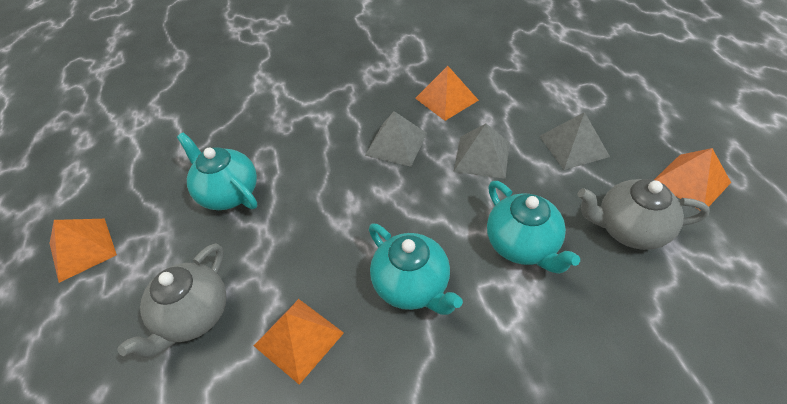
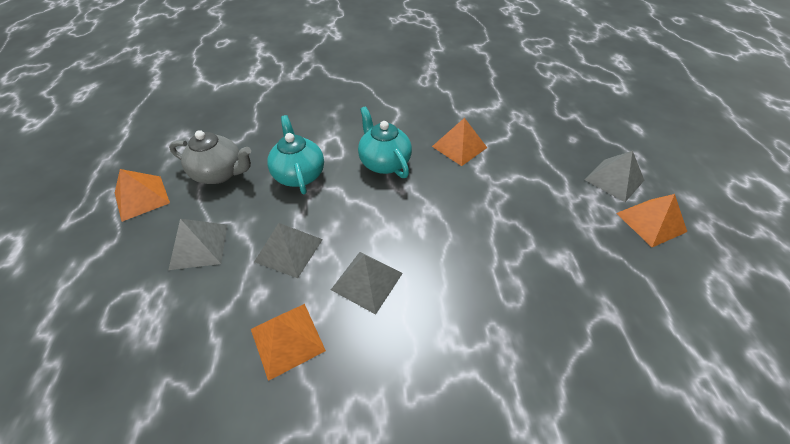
camera: 175 degrees left, 0 degrees up
grey teapot [118,243,226,358] -> none
turquoise teapot [177,132,257,210] -> none
none -> grey pyramid [584,151,644,202]

